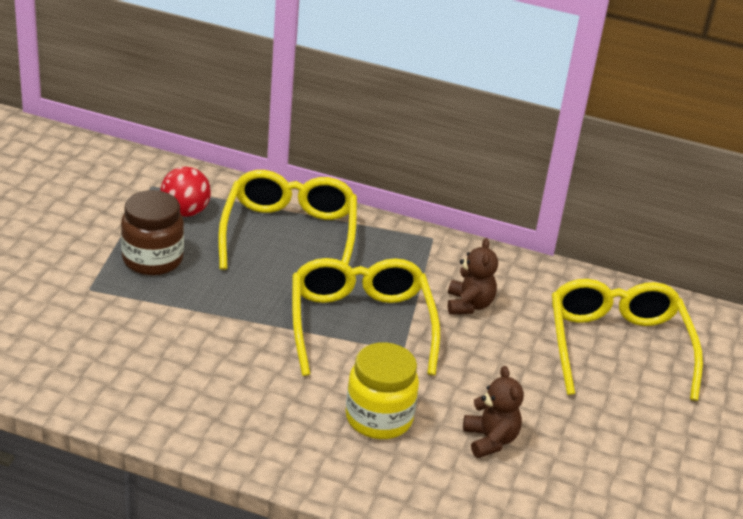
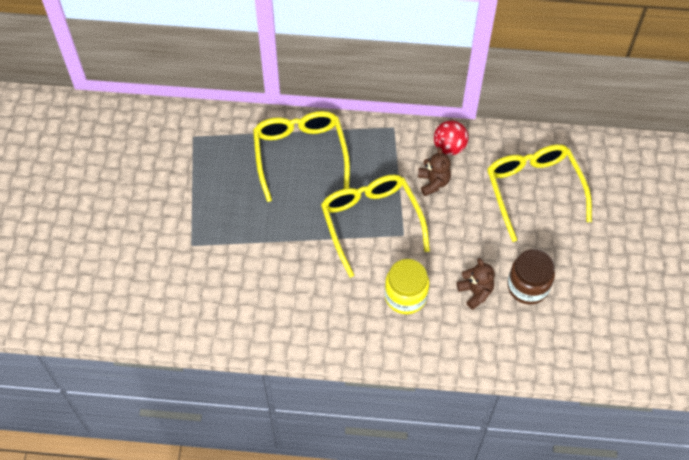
camera: 10 degrees left, 25 degrees up
brown jar [121,190,184,275] -> brown jar moved to [507,249,555,305]
red ball [160,167,211,217] -> red ball moved to [434,120,468,155]

